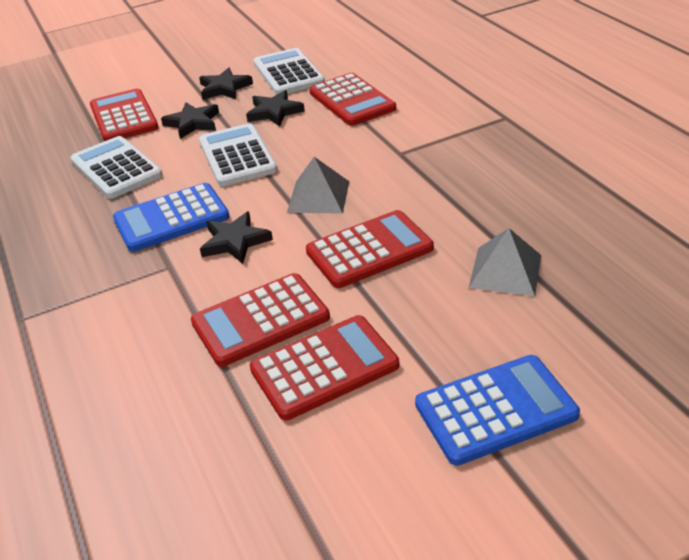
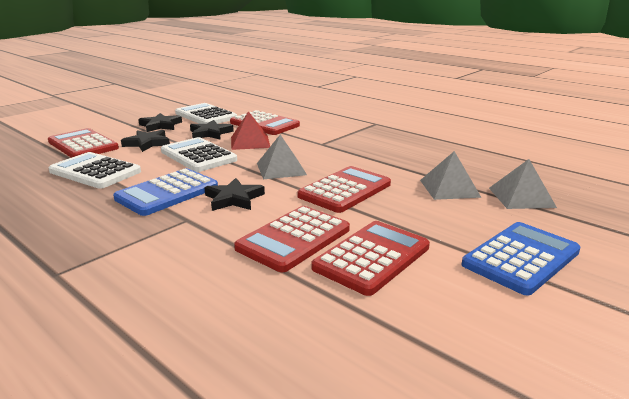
camera: 25 degrees left, 15 degrees down
none -> red pyramid [231,111,270,150]
none -> grey pyramid [489,159,557,209]

